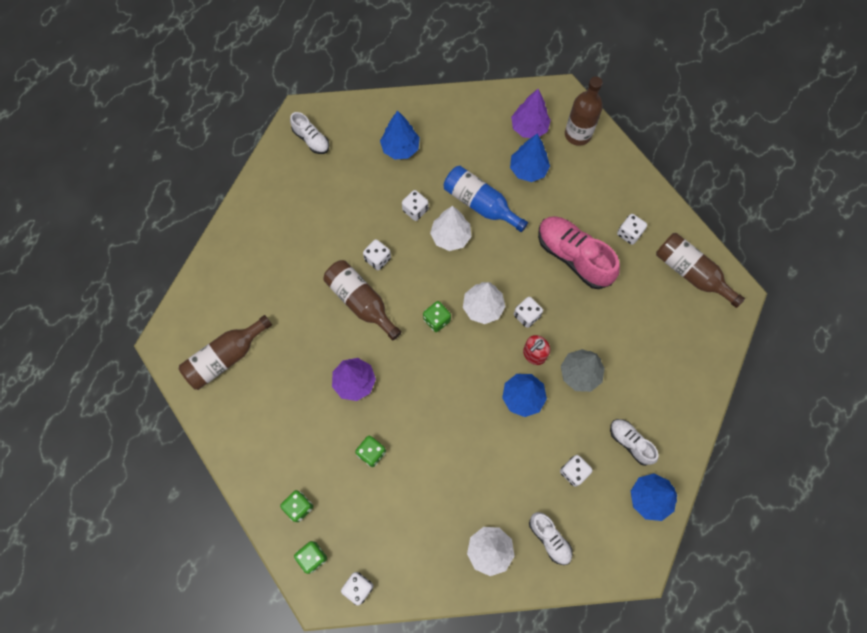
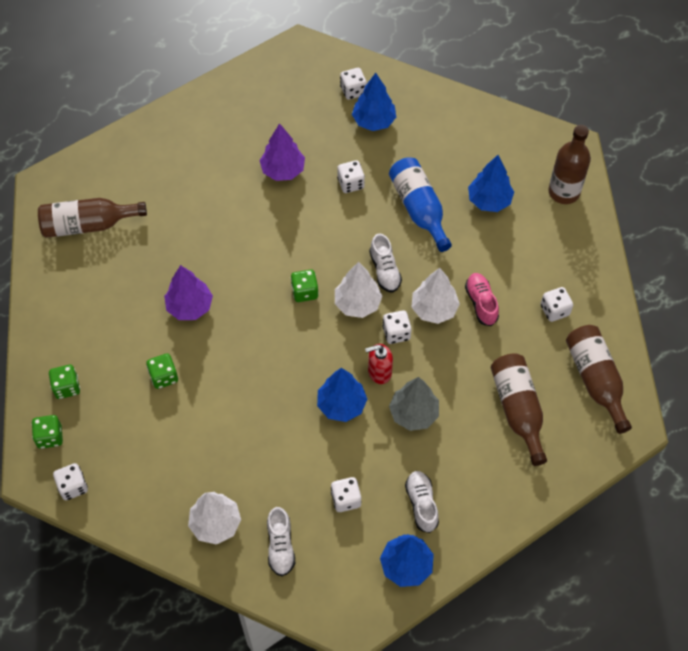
camera: 30 degrees right, 10 degrees down
white shoe [290,112,329,154] -> white shoe moved to [369,234,402,293]
brown bottle [323,260,402,340] -> brown bottle moved to [490,353,547,466]
white dice [363,239,391,270] -> white dice moved to [340,68,367,100]
white tree [430,206,472,251] -> white tree moved to [411,268,460,324]
purple tree [511,89,551,138] -> purple tree moved to [260,123,305,181]
pink shoe [538,216,620,289] -> pink shoe [465,273,499,326], size x0.55

